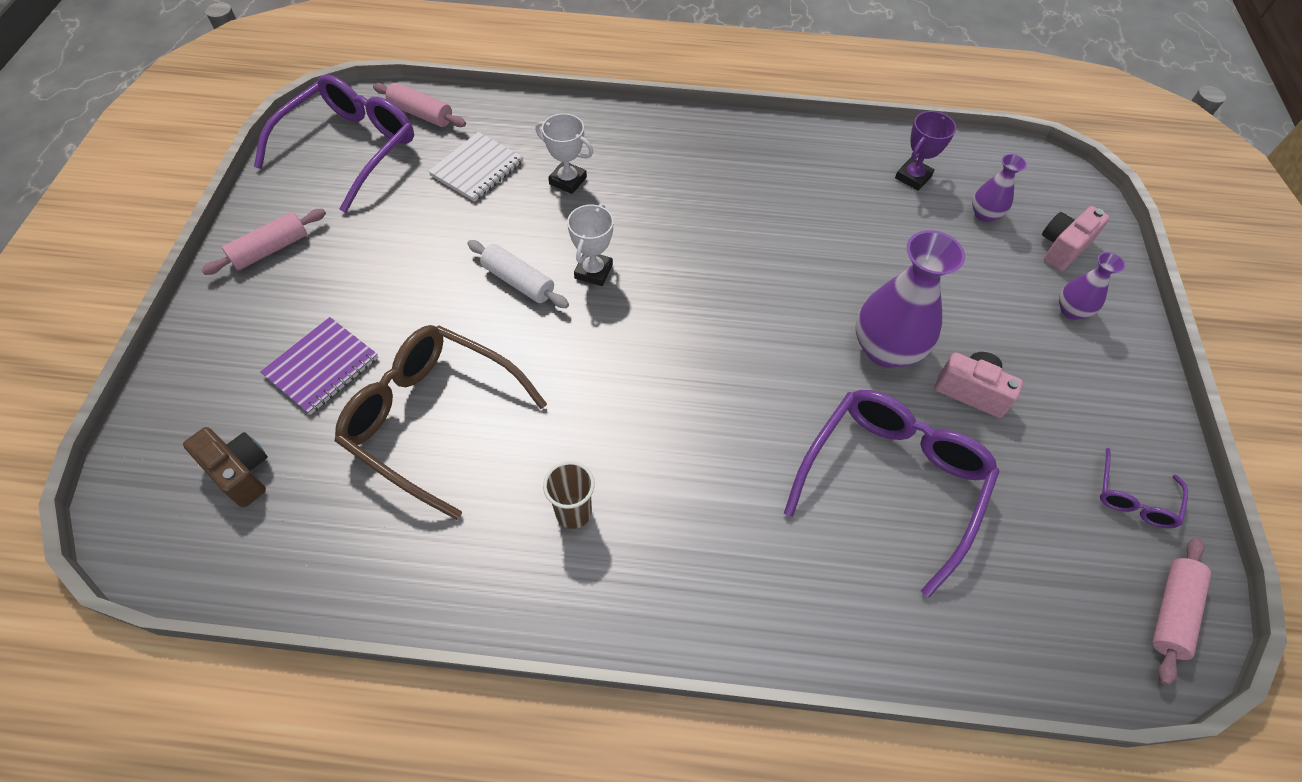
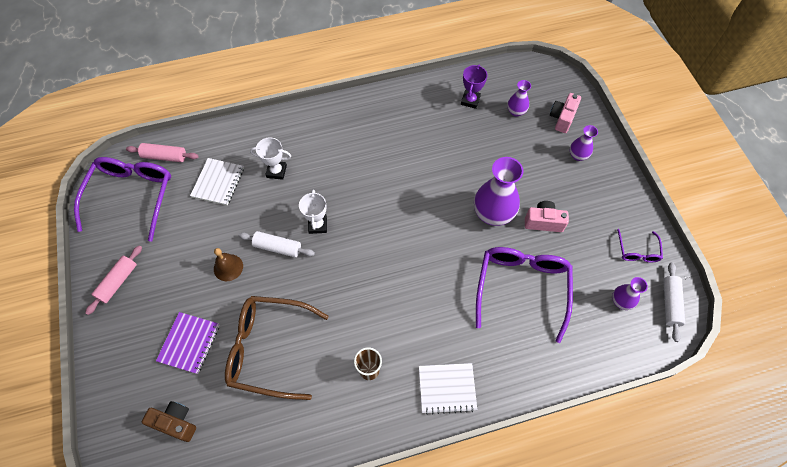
camera: 20 degrees left, 5 degrees up
pink rolling pin [1152,537,1211,686] -> white rolling pin [663,262,685,342]
none -> brown bell [214,248,243,281]
none -> white notebook [419,363,477,415]
none -> purple vase [612,277,648,310]

